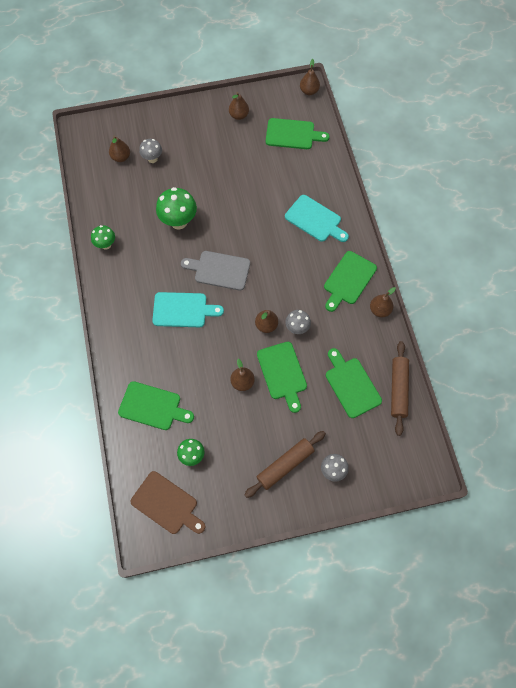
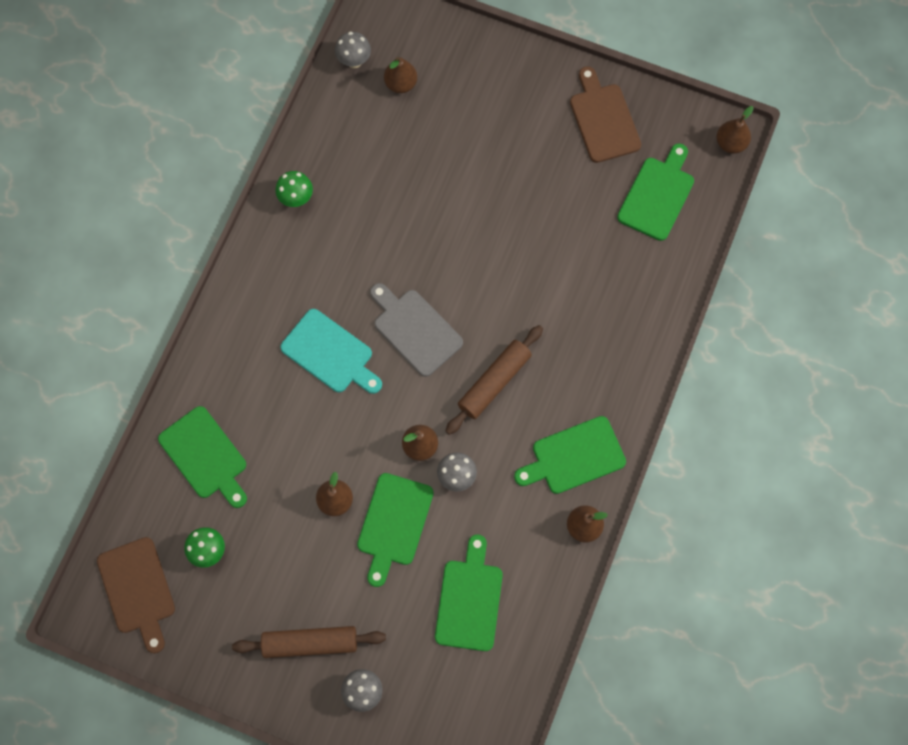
camera: 35 degrees right, 5 degrees up
grey mushroom [139,139,162,163] -> grey mushroom moved to [335,32,371,68]
green mushroom [156,187,197,230] -> none
brown pear [229,92,249,120] -> brown cutting board [570,66,641,163]
green cutting board [266,118,330,149] -> green cutting board turned 105 degrees counterclockwise [617,143,694,241]
turquoise cutting board [285,195,349,242] -> none
brown rolling pin [391,341,409,436] -> brown rolling pin moved to [446,325,543,435]

